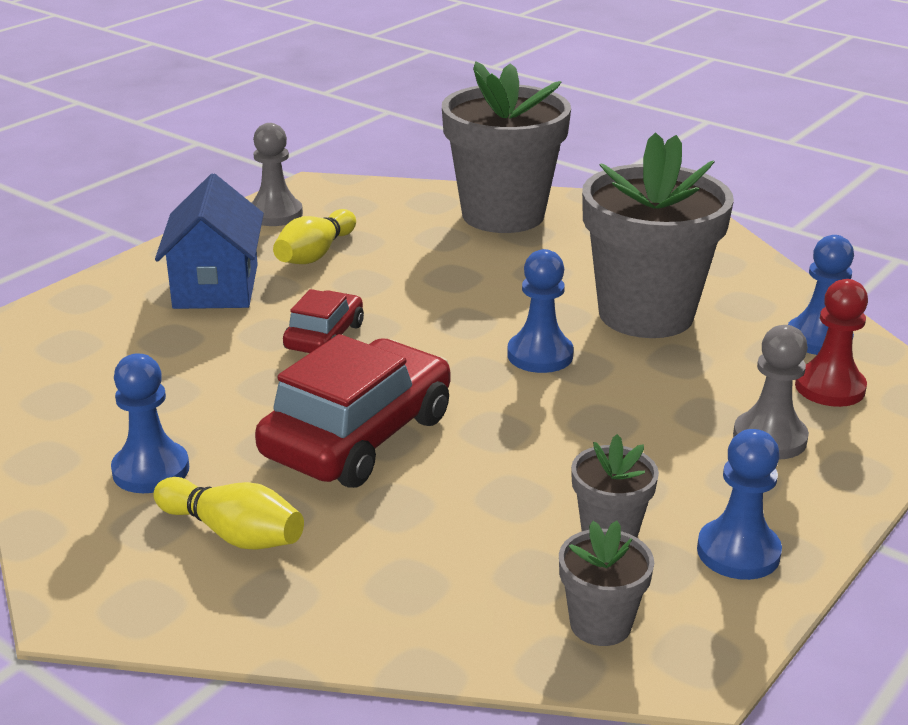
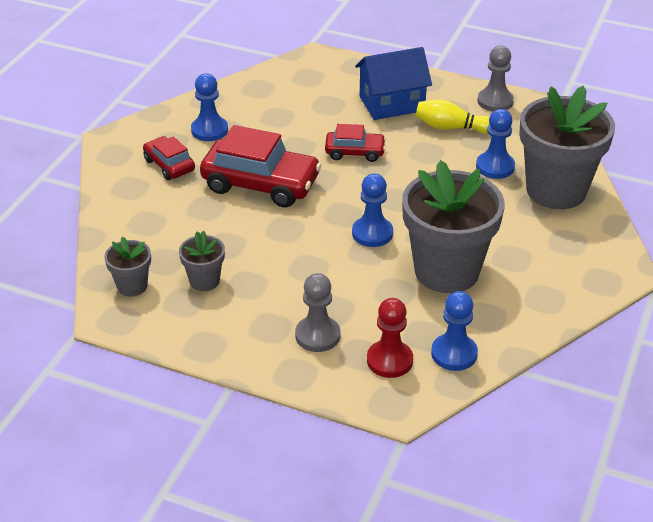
camera: 75 degrees right, 10 degrees up
yellow bowling pin [153,477,304,550] -> red car [143,136,195,180]
blue pawn [697,429,782,580] -> blue pawn moved to [476,109,515,179]

